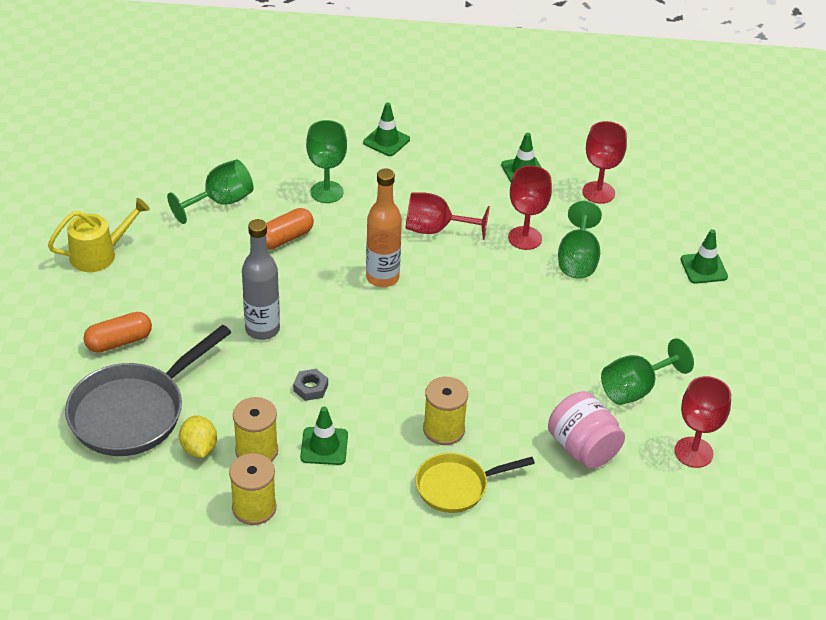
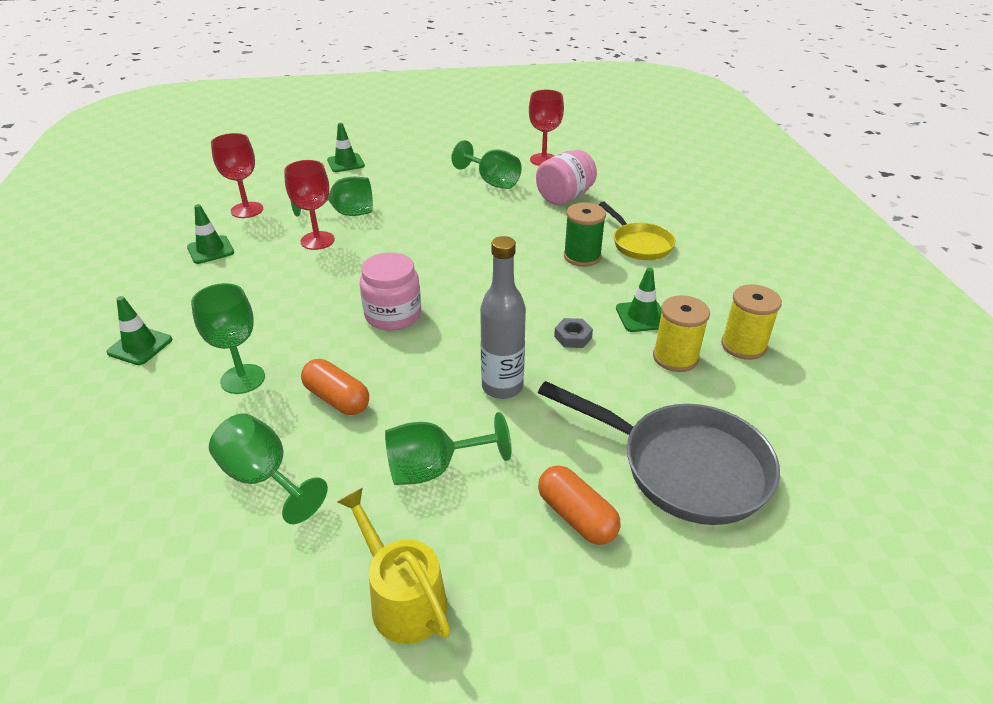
camera: 100 degrees left, 5 degrees down
yellow lemon [179,415,217,458] -> none
orange bottle [366,168,402,287] -> pink jar [360,252,421,331]
red goblet [406,192,490,240] -> none
yellow spool [423,377,468,445] -> green spool [564,202,606,267]
none -> green goblet [385,412,511,485]

